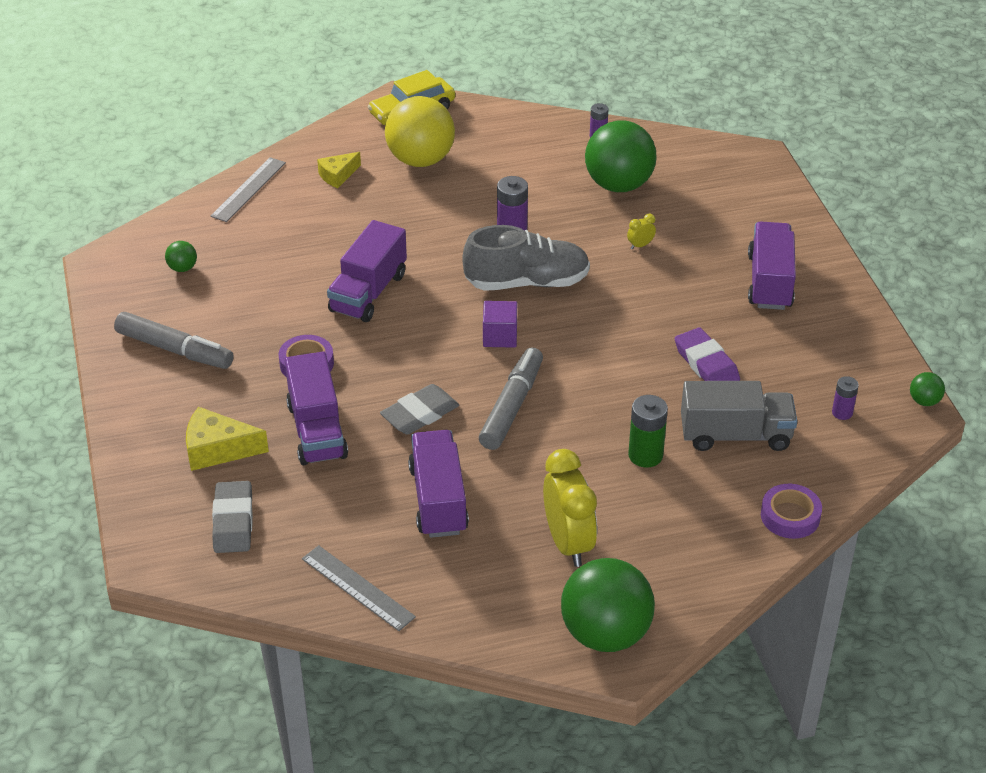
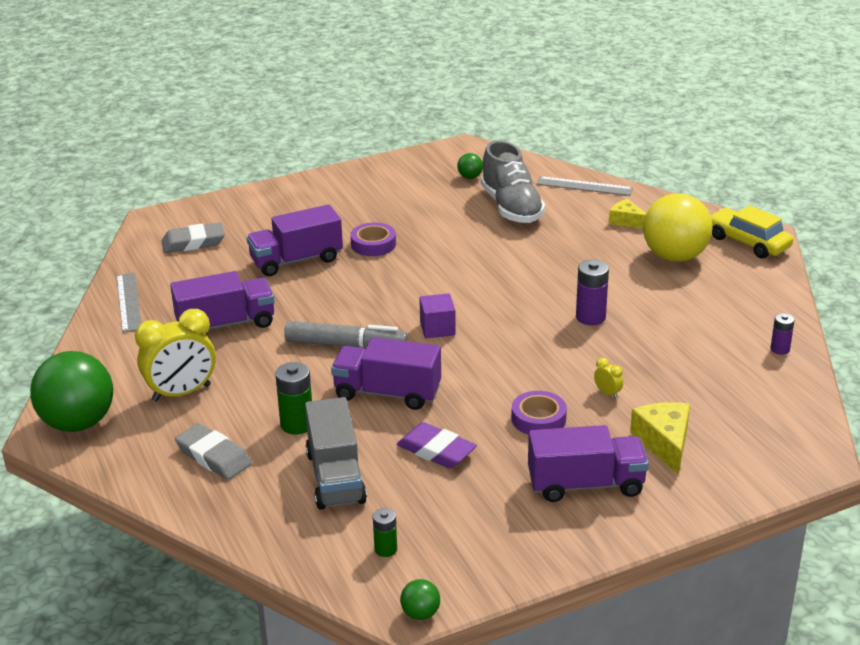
camera: 80 degrees right, 10 degrees down
grey marker [114,312,234,369] -> none
yellow cheese [186,407,269,471] -> yellow cheese moved to [630,402,690,475]
grey ruler [302,545,416,631] -> grey ruler turned 45 degrees counterclockwise [117,273,141,333]
purple truck [327,220,407,322] -> purple truck moved to [331,337,441,410]
grey eraser [380,384,459,435] -> grey eraser moved to [175,423,252,480]
grey shoe [462,225,590,291] -> grey shoe moved to [481,140,545,223]
green ball [585,121,657,192] -> none
purple eraser [675,327,740,381] -> purple eraser turned 75 degrees clockwise [397,422,477,468]
purple tape [761,484,822,539] -> purple tape moved to [511,391,567,435]
purple battery [832,376,859,420] -> green battery [373,508,397,557]

